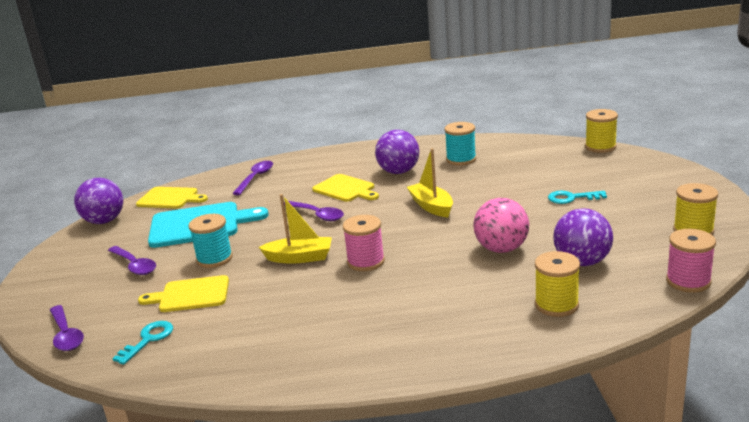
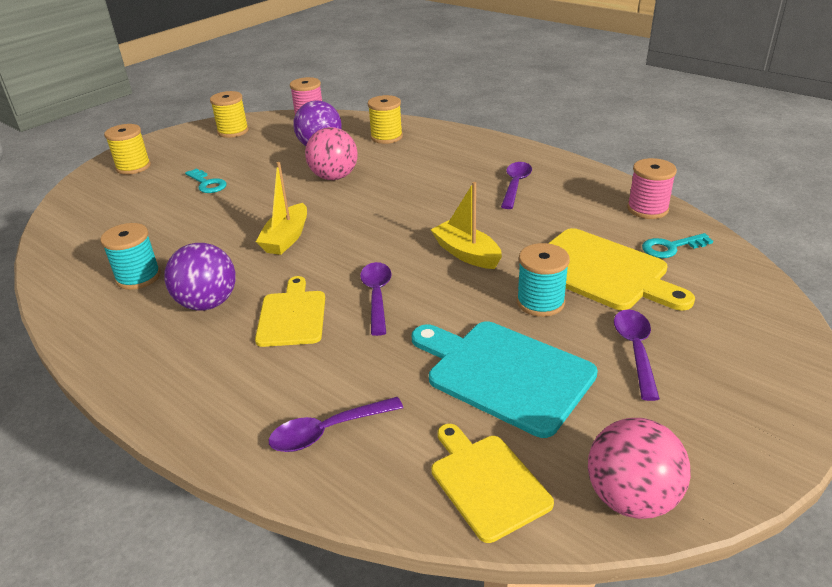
camera: 135 degrees left, 10 degrees up
purple spoon [50,305,84,351] -> purple spoon moved to [501,162,532,209]
purple ball [74,178,123,224] -> pink ball [588,418,691,519]
yellow cutting board [138,275,229,312] -> yellow cutting board [548,228,695,311], size x1.55
pink spool [343,215,385,271] -> pink spool moved to [627,158,677,219]
yellow spool [585,109,618,153] -> yellow spool moved to [104,124,151,175]

